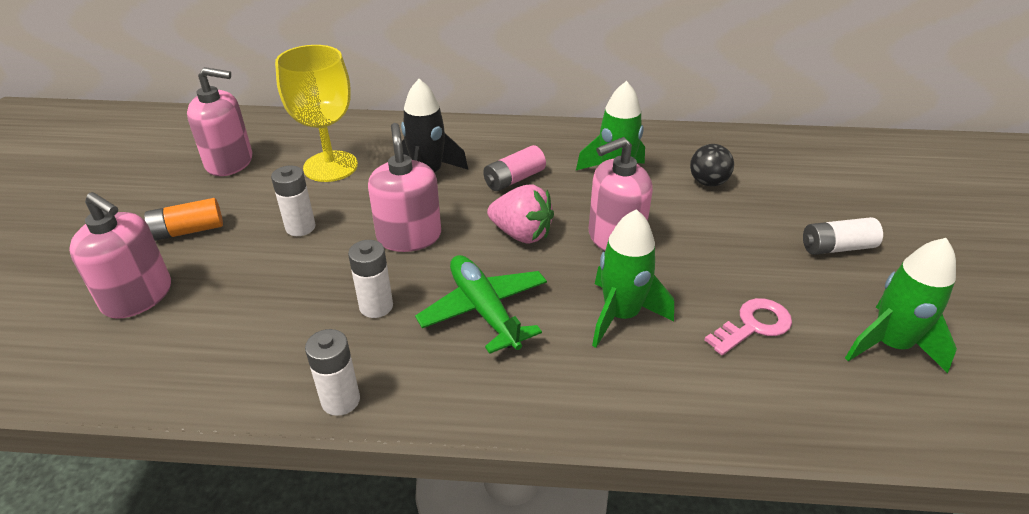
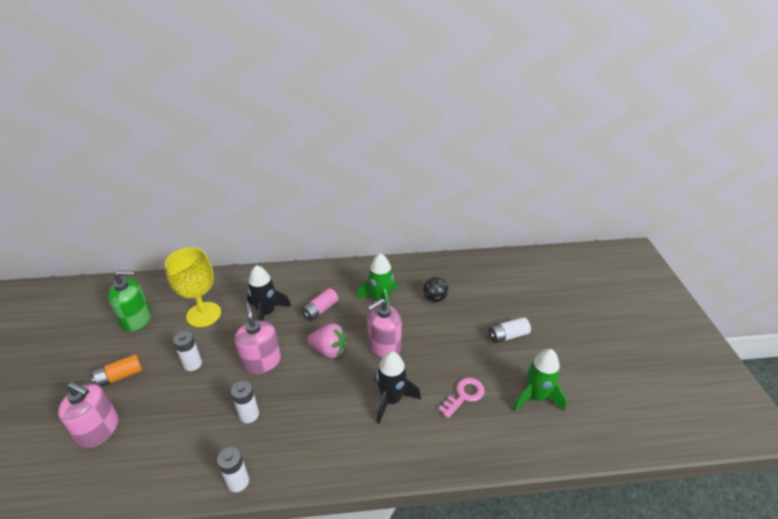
camera: 10 degrees left, 0 degrees up
pink soap dispenser [187,67,252,176] -> green soap dispenser [108,271,151,332]
green plane [415,255,547,354] -> none
green rocket [592,209,674,348] -> black rocket [375,351,421,423]

